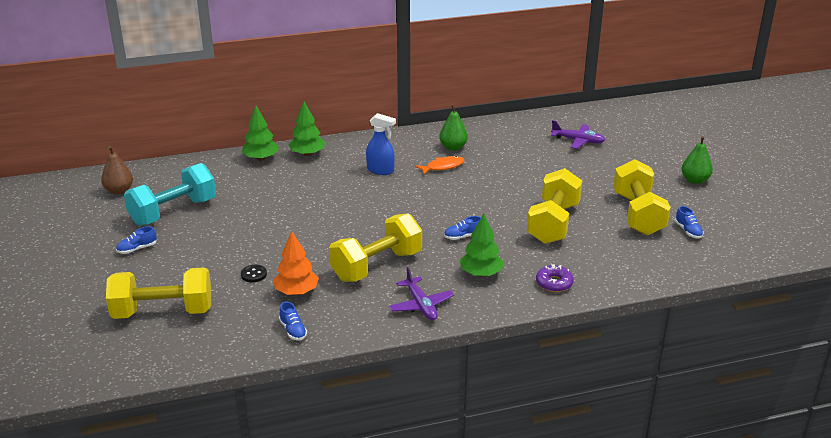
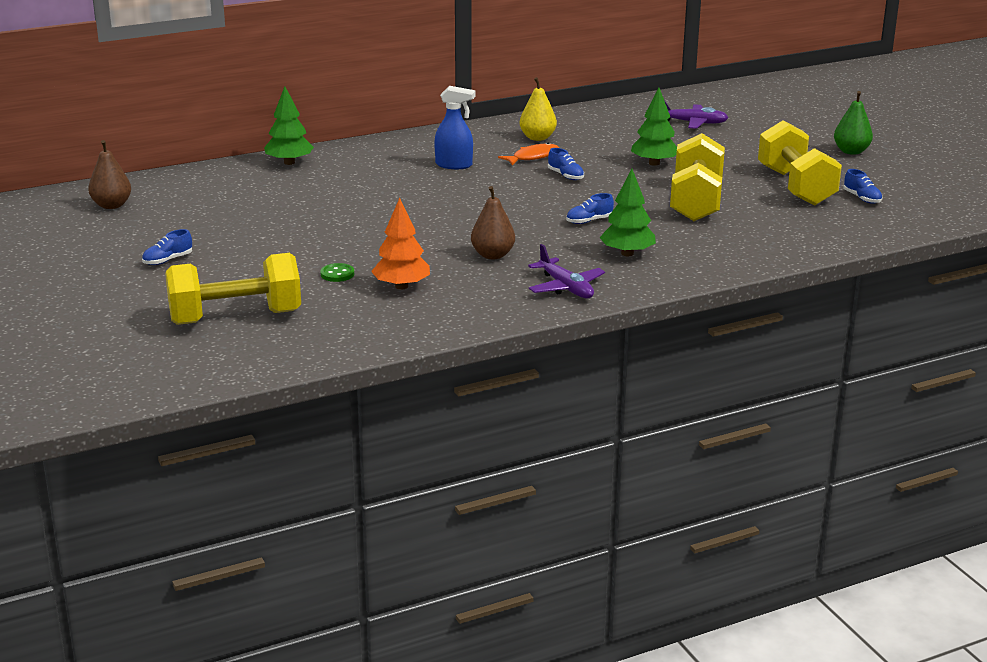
camera: 10 degrees left, 5 degrees down
turquoise dumbbell [124,163,216,226] -> none
black button [241,265,267,282] -> green button [320,263,354,282]
blue shoe [279,301,307,341] -> blue shoe moved to [548,148,584,180]
green tree [289,101,325,156] -> green tree moved to [631,88,677,166]
yellow dumbbell [329,213,422,282] -> brown pear [471,186,515,259]
green pear [439,104,468,151] -> yellow pear [519,77,557,141]
purple donut [536,264,574,292] -> none

